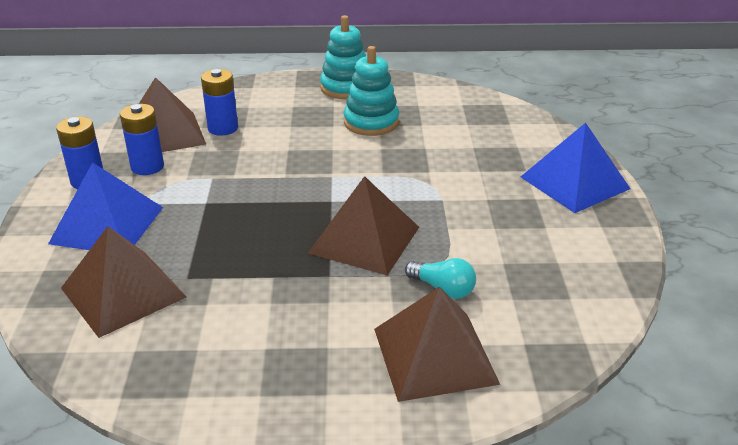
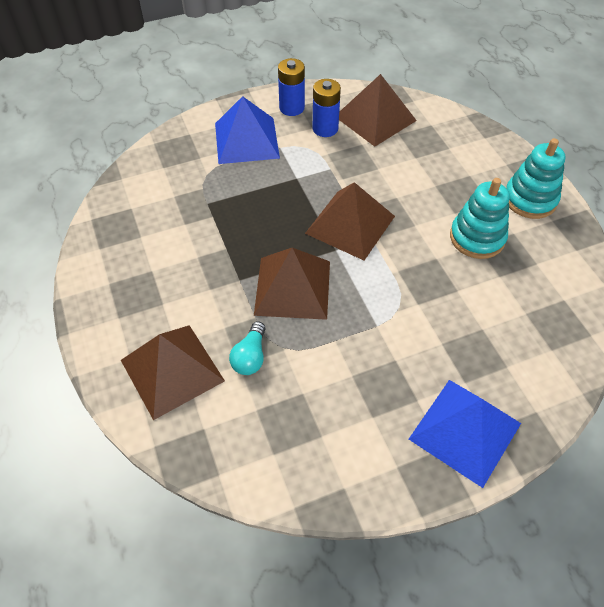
camera: 70 degrees right, 20 degrees up
brown pyramid [61,226,187,338] -> brown pyramid moved to [305,182,395,260]
blue battery [201,69,238,136] -> none

